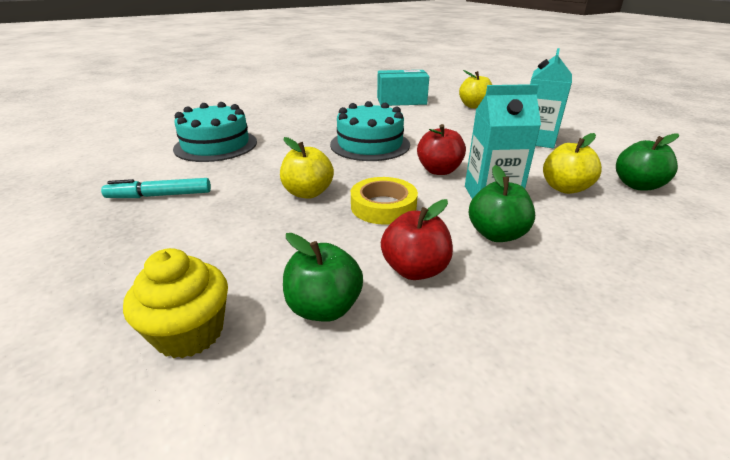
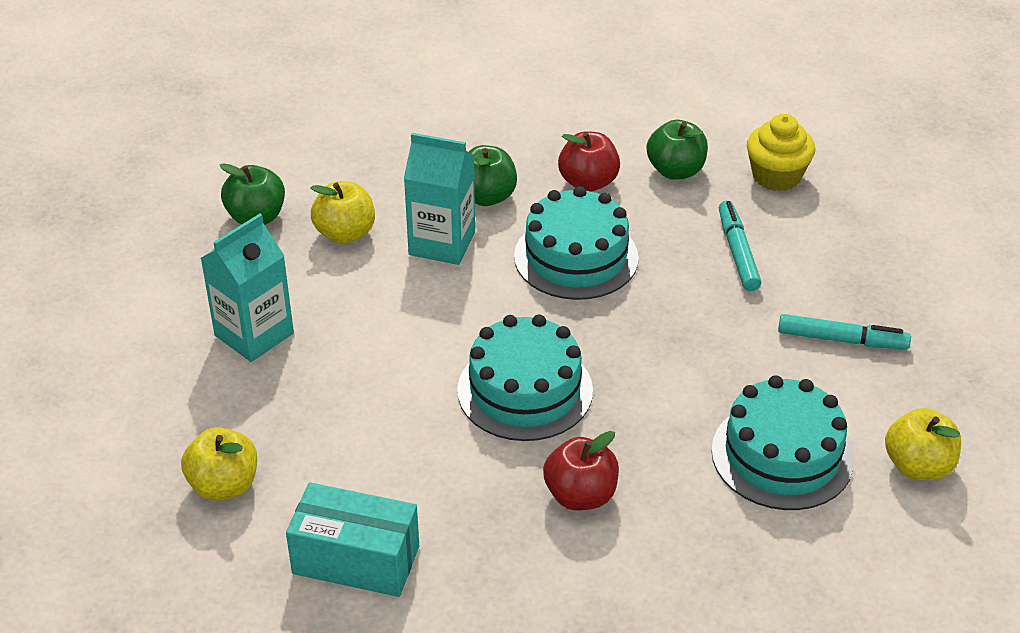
camera: 160 degrees left, 10 degrees up
yellow apple [280,137,334,199] -> yellow apple moved to [885,408,961,480]
yellow tape [351,177,418,225] -> turquoise cake [514,186,639,300]
red apple [417,124,466,175] -> red apple moved to [543,431,619,510]
none -> turquoise marker [719,201,761,291]

